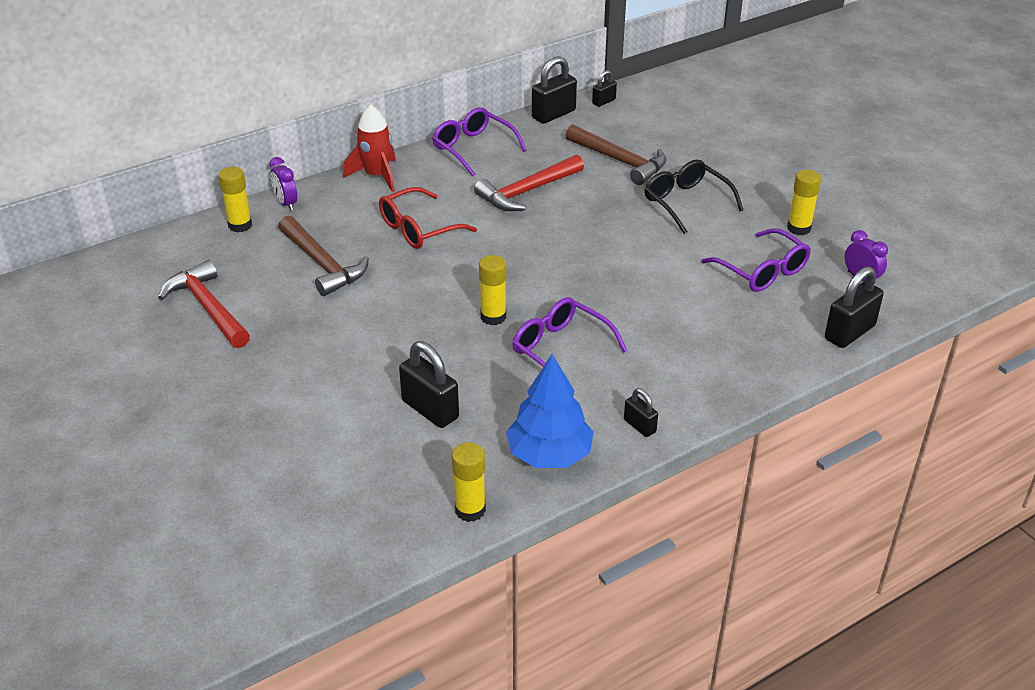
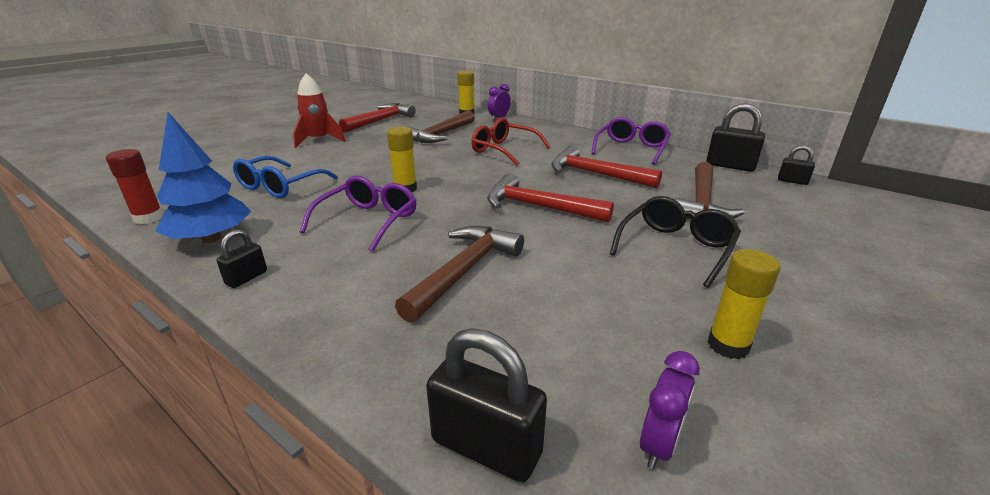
camera: 70 degrees right, 10 degrees down
red rocket [343,105,395,192] -> red rocket moved to [293,73,345,148]
black padlock [399,341,459,428] -> blue glasses [233,156,338,198]
yellow glue stick [452,442,486,522] -> red glue stick [106,149,164,224]
purple glasses [701,228,811,292] -> none
none -> brown hammer [395,226,524,323]
none -> red hammer [487,173,614,222]

